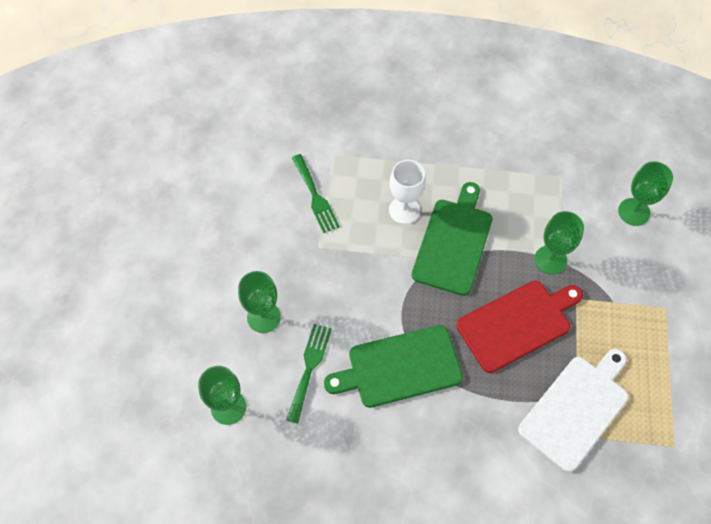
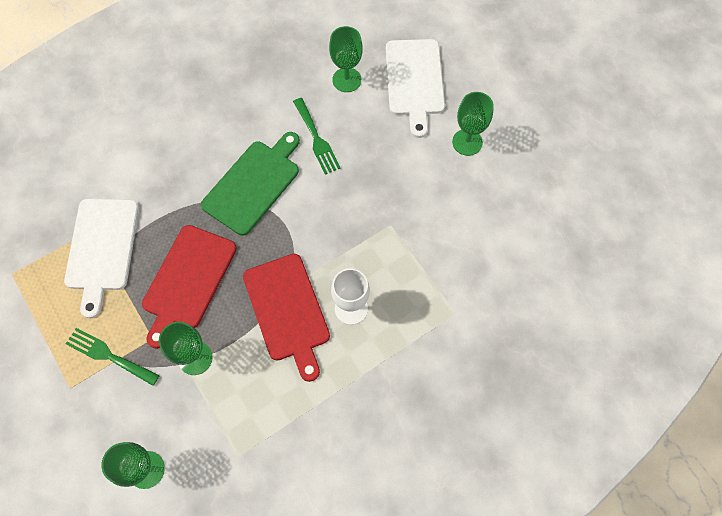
camera: 140 degrees right, 5 degrees up
green goblet [238,271,281,333] -> green goblet moved to [452,92,494,156]
green fork [292,154,340,233] -> green fork moved to [66,328,160,386]
green cutting board [411,182,492,296] -> red cutting board [243,254,330,382]
none -> white cutting board [386,39,445,138]

